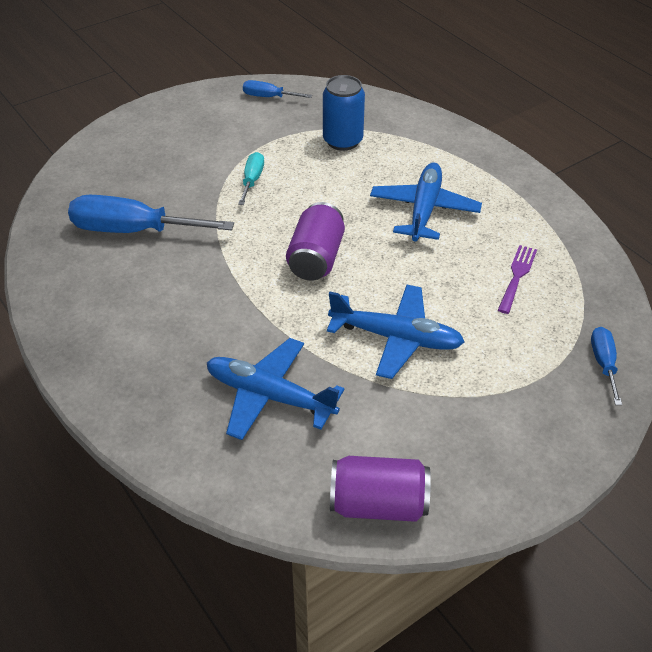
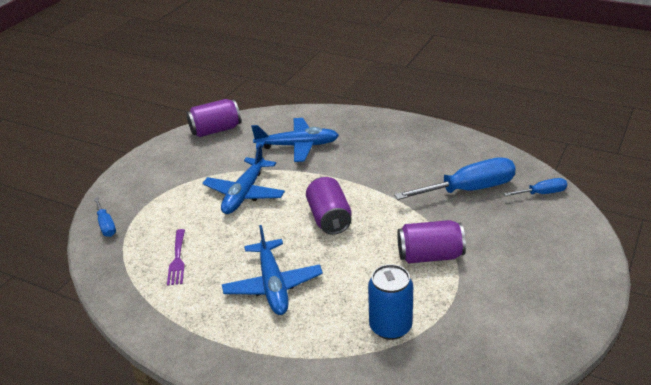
camera: 155 degrees right, 10 degrees down
turquoise screwdriver [238,152,264,205] -> purple can [397,220,466,263]
blue screwdriver [243,80,312,98] -> blue screwdriver moved to [504,178,567,196]
blue plane [327,285,465,379] -> blue plane turned 60 degrees counterclockwise [202,144,285,214]

